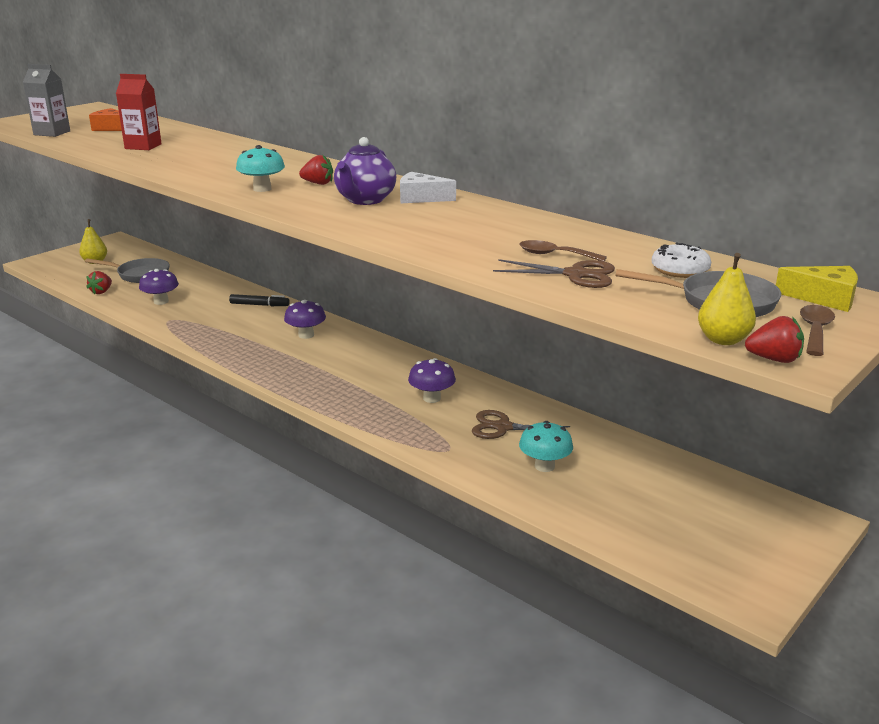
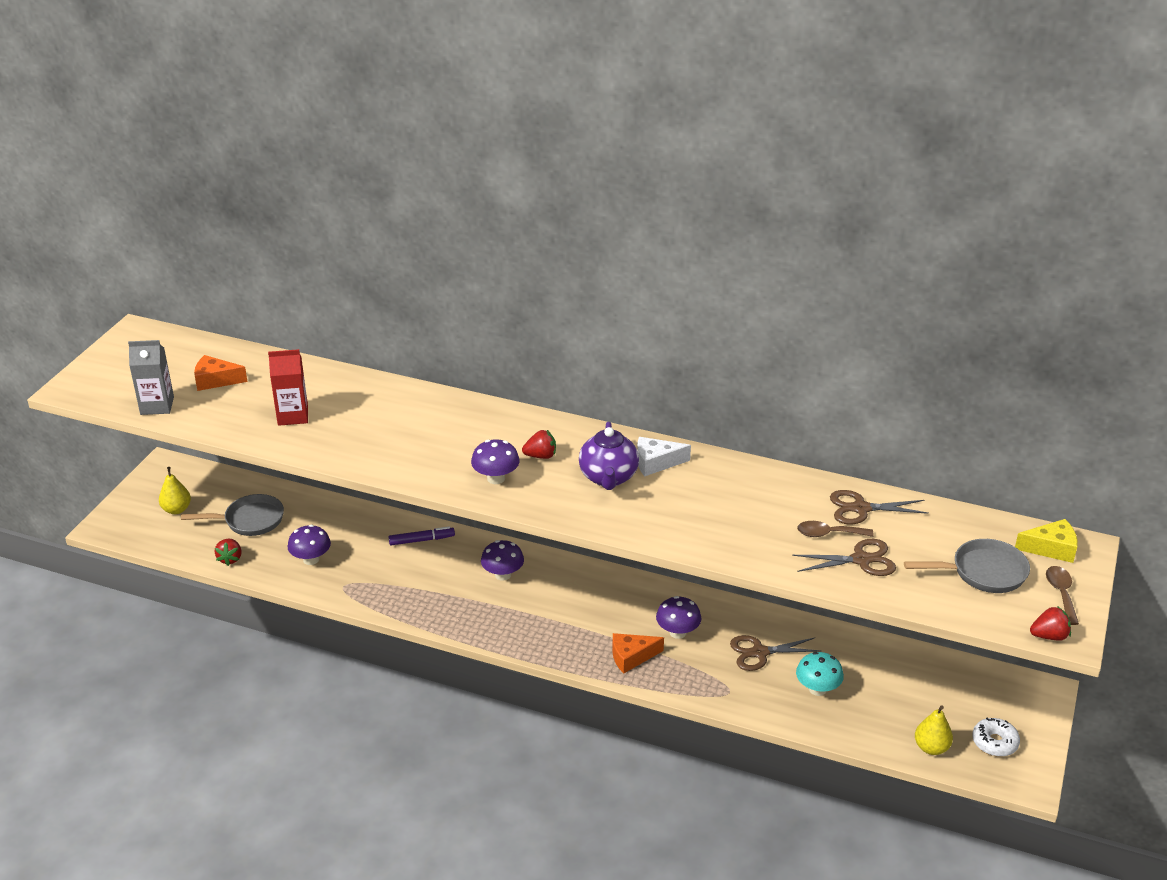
camera: 20 degrees left, 10 degrees up
black marker [229,294,290,306] -> purple marker [389,526,455,545]
turquoise mushroom [236,145,285,192] -> purple mushroom [471,440,520,484]
white donut [651,243,711,278] -> white donut moved to [972,718,1020,757]
yellow pear [698,253,756,345] -> yellow pear moved to [915,705,953,755]
none -> orange cheese [612,633,664,673]
none -> brown scissors [830,490,929,524]

